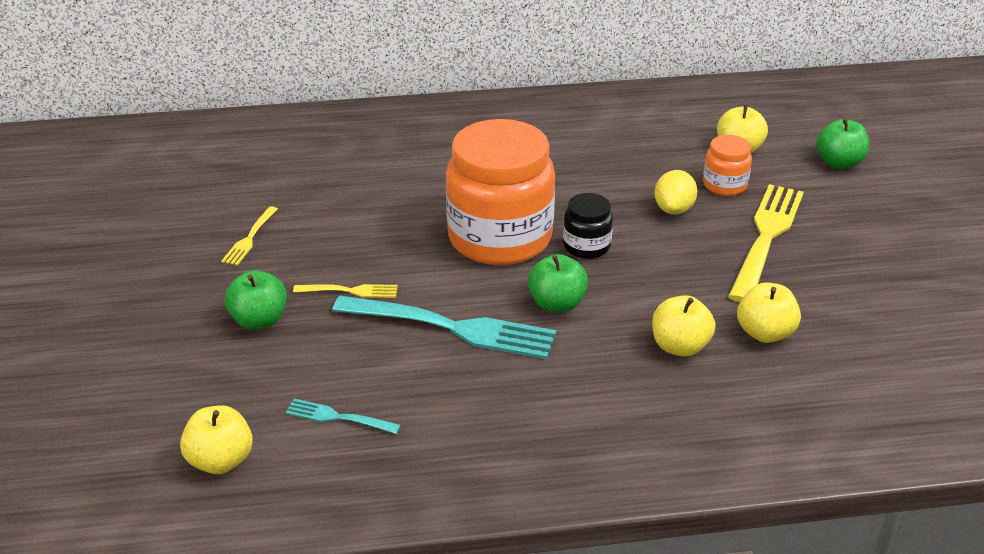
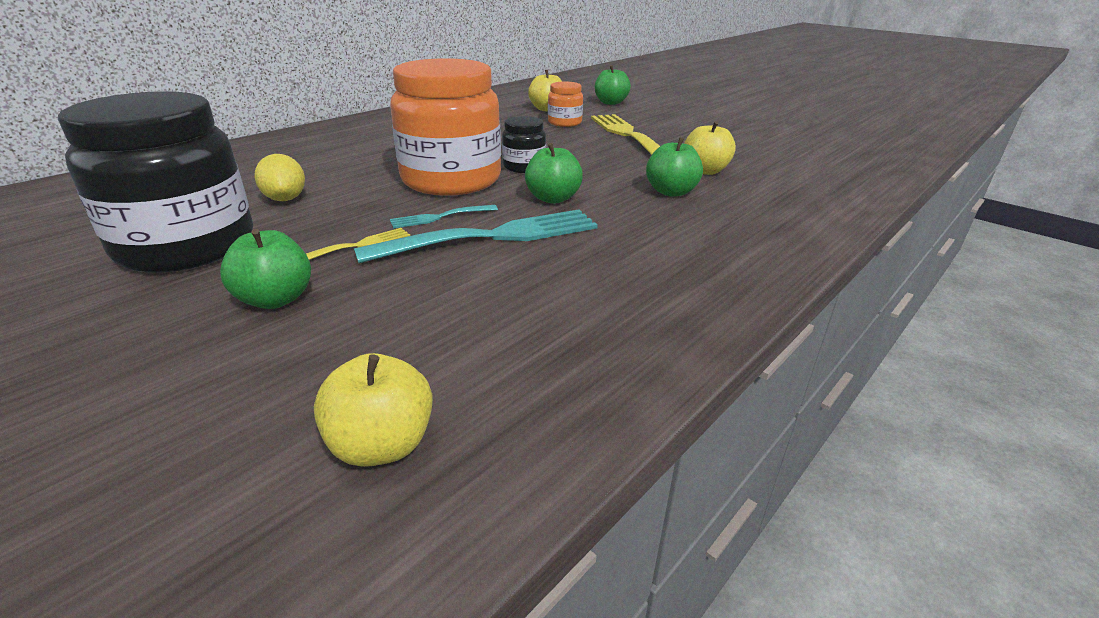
camera: 40 degrees left, 5 degrees down
yellow fork [221,206,278,266] -> black jar [58,91,253,273]
turquoise fork [285,399,401,434] -> turquoise fork moved to [390,205,498,229]
yellow apple [652,295,716,357] -> green apple [646,138,703,197]
yellow lemon [654,170,697,214] -> yellow lemon moved to [254,154,305,201]

